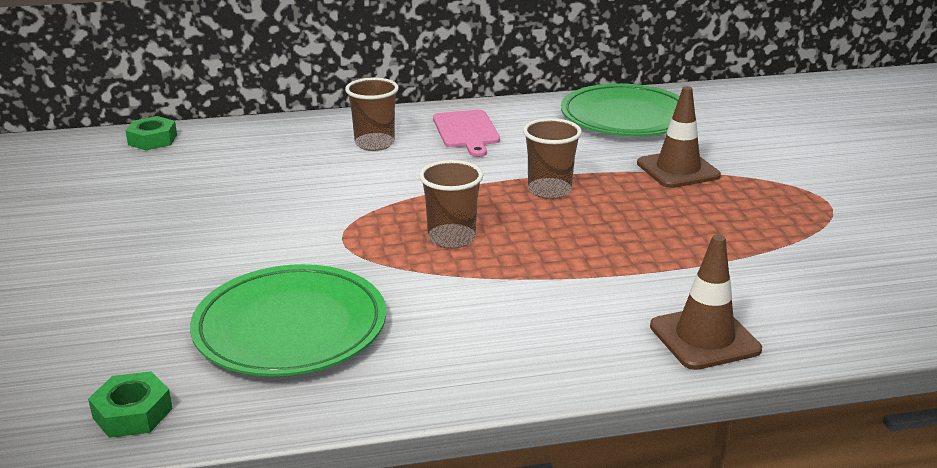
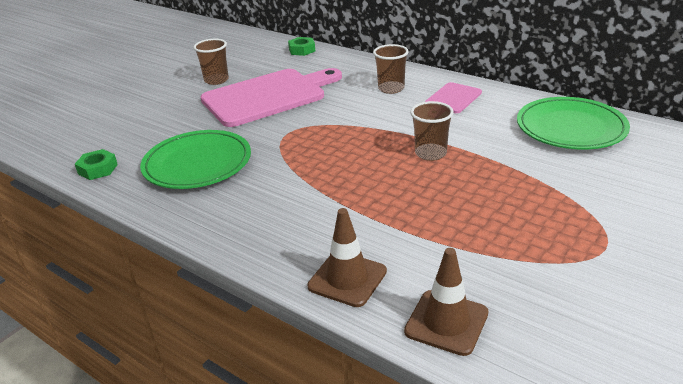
camera: 50 degrees right, 5 degrees up
brown cup [419,160,483,249] -> brown cup moved to [194,39,229,85]
brown traffic cone [637,86,721,188] -> brown traffic cone moved to [404,248,489,356]
none -> pink cutting board [201,68,342,127]

